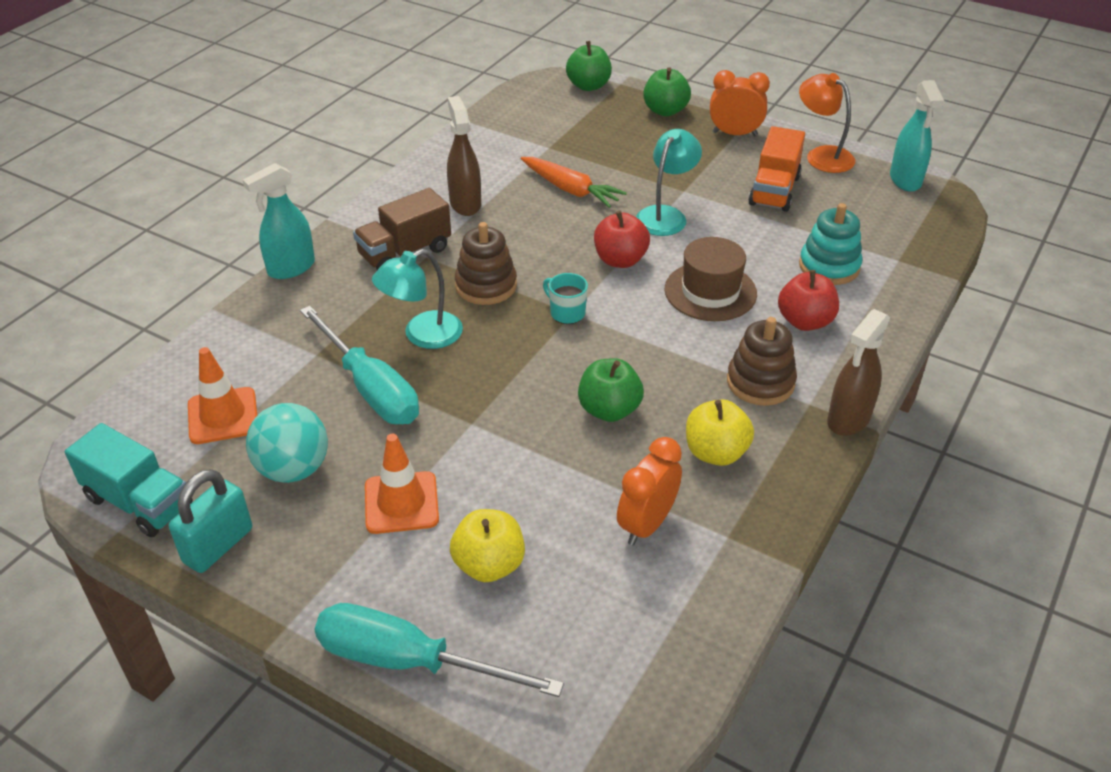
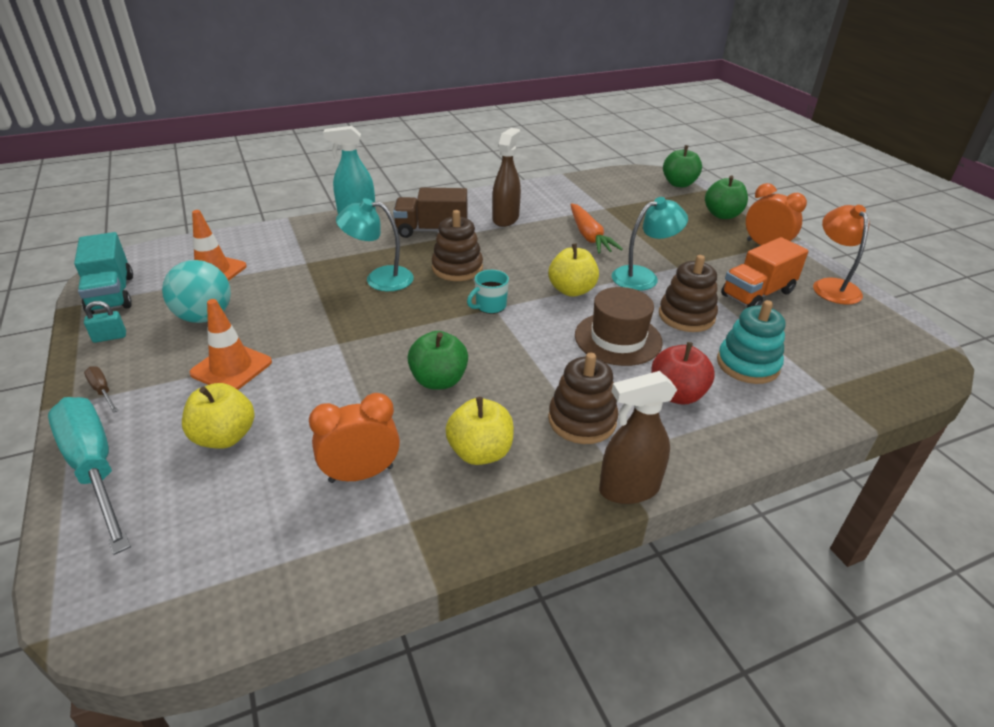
camera: 35 degrees right, 5 degrees down
turquoise padlock [169,469,252,573] -> turquoise padlock [84,301,126,343], size x0.54
turquoise screwdriver [300,306,419,424] -> none
turquoise mug [543,273,588,324] -> turquoise mug turned 120 degrees counterclockwise [467,270,509,314]
red apple [594,211,650,268] -> yellow apple [549,244,599,297]
turquoise spray bottle [890,80,944,192] -> none
none -> brown screwdriver [84,366,118,413]
none -> brown stacking toy [659,255,718,332]

